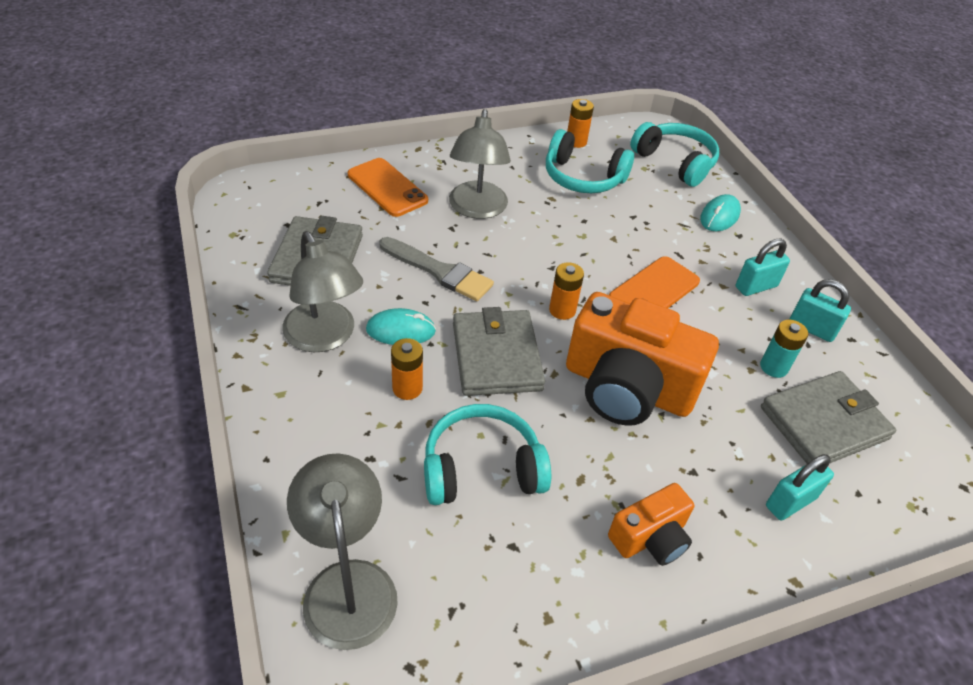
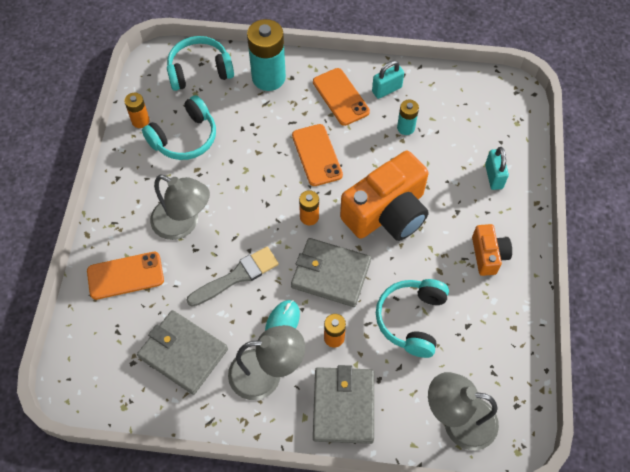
camera: 60 degrees left, 15 degrees up
turquoise mouse [700,194,741,231] -> turquoise battery [247,19,286,91]
turquoise padlock [736,239,790,296] -> orange phone [313,68,370,126]
grey wallet [761,371,896,464] -> grey wallet moved to [313,365,374,444]

